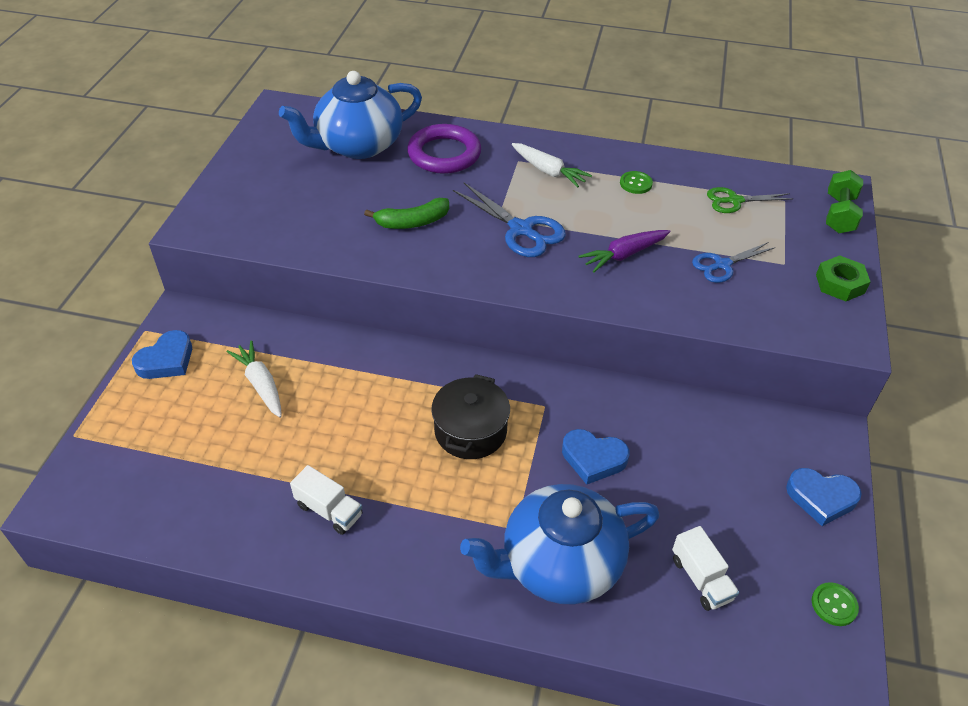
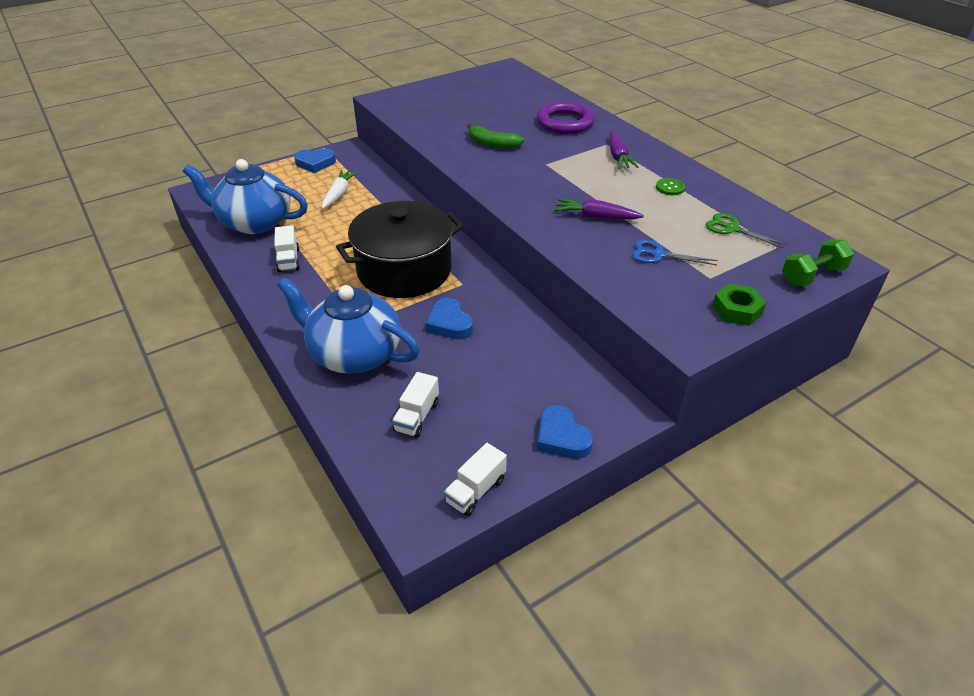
camera: 45 degrees right, 5 degrees down
blue teapot [279,71,422,159] -> blue teapot moved to [183,159,308,234]
black pot [431,374,510,459] -> black pot [336,201,464,298], size x1.73
blue scissors [453,183,566,257] -> none
white carrot [512,143,592,188] -> purple carrot [609,131,639,169]
green button [812,582,859,626] -> white truck [444,443,507,516]

